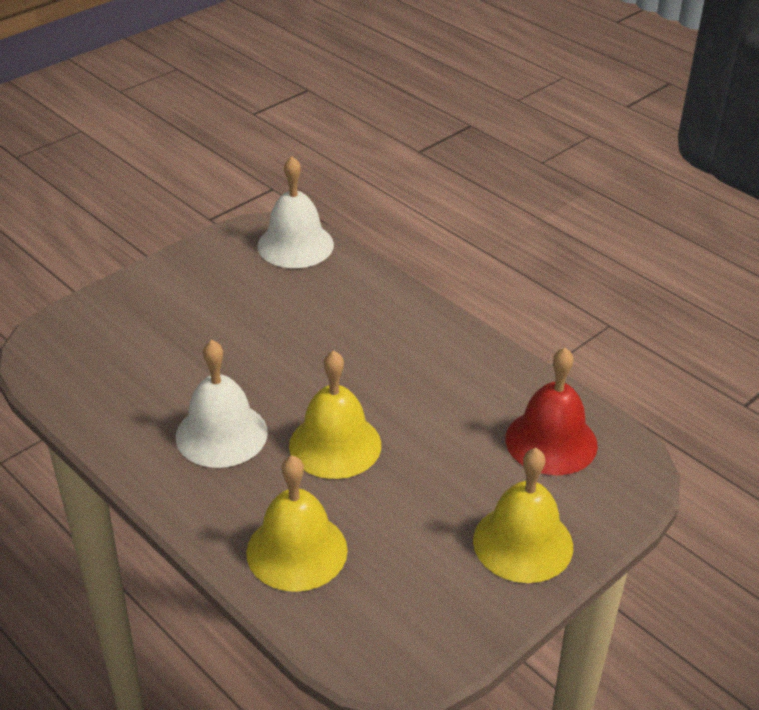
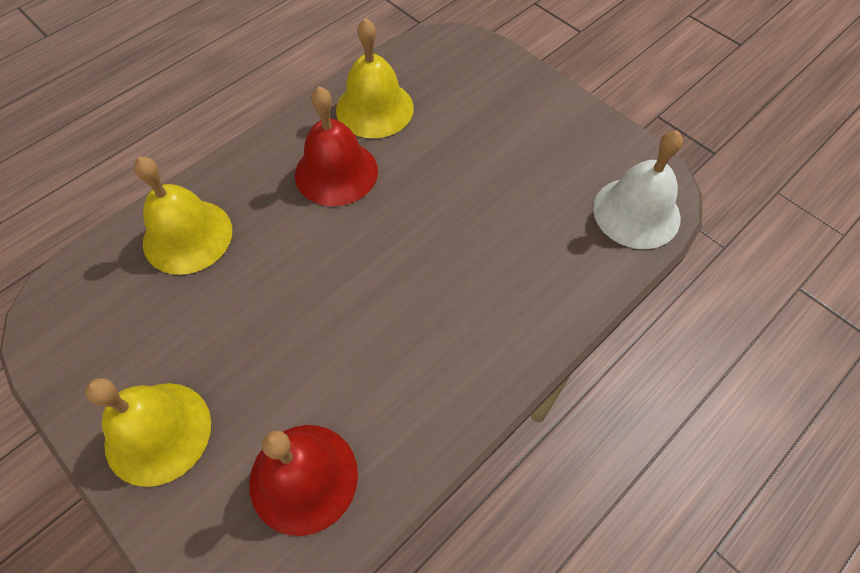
camera: 90 degrees right, 20 degrees up
white bell [176,340,268,468] -> red bell [295,87,378,206]
yellow bell [289,350,381,479] -> yellow bell moved to [336,18,414,138]

